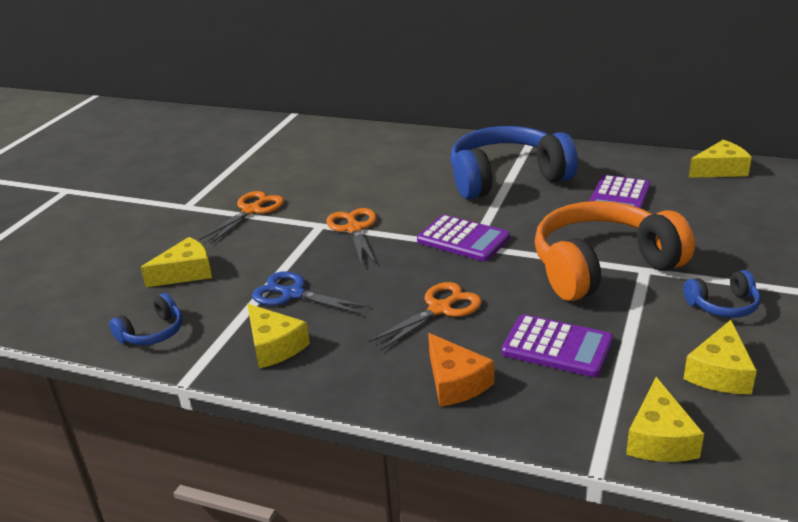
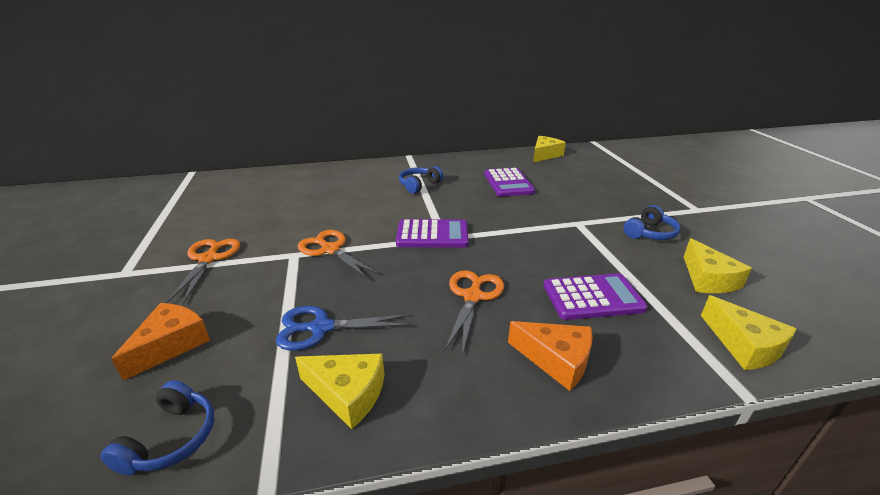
camera: 35 degrees left, 0 degrees up
yellow cheese [140,237,212,287] -> orange cheese [111,303,210,381]
blue headphones [450,126,578,199] -> blue headphones [399,166,443,194], size x0.44
orange headphones [535,201,695,301] -> none

